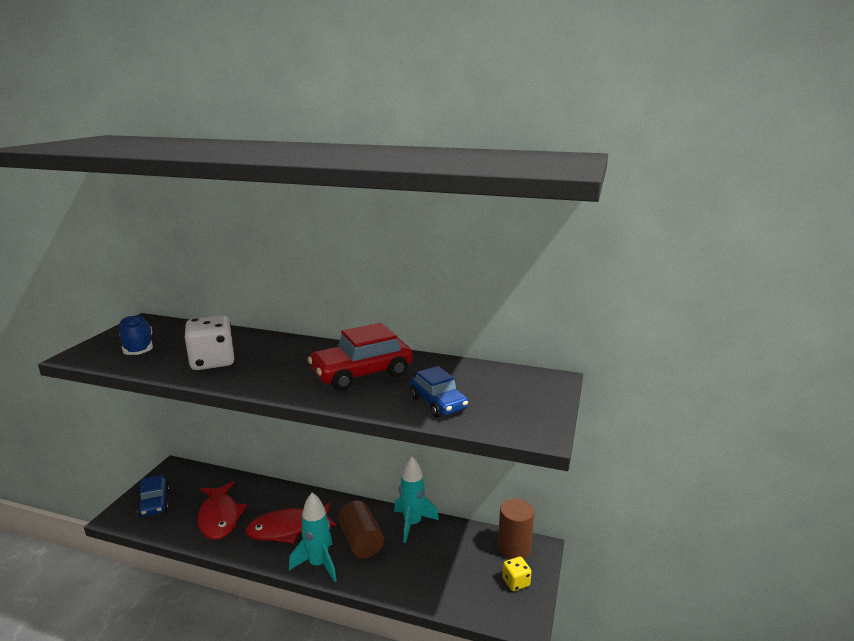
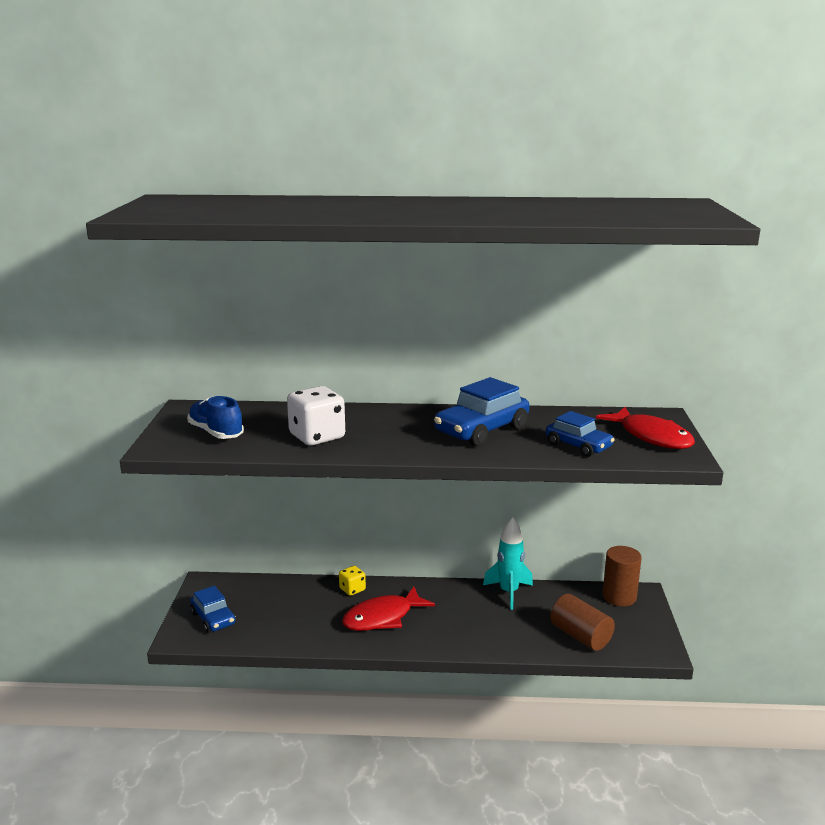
camera: 15 degrees left, 0 degrees up
red fish [197,482,247,540] -> red fish moved to [596,407,695,449]
turquoise rocket [289,493,337,582] -> none
red car [308,323,413,390] -> blue car [434,377,529,446]
brown cylinder [338,500,384,558] -> brown cylinder moved to [550,594,615,651]
yellow dice [502,556,531,591] -> yellow dice moved to [339,566,366,596]

